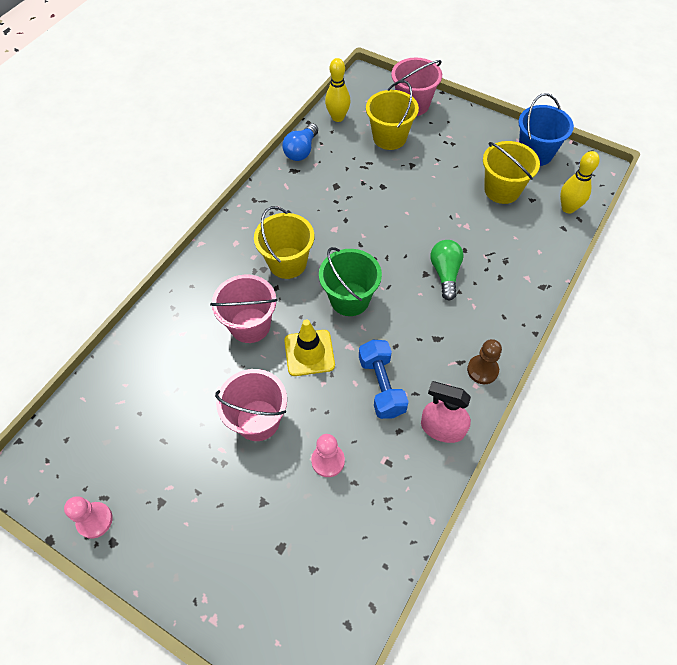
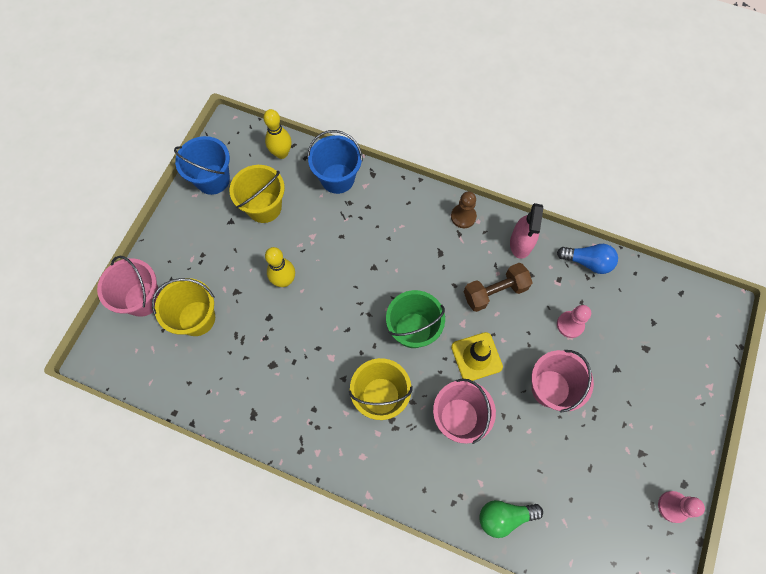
camera: 100 degrees left, 10 degrees up
blue light bulb [282,124,318,161] -> blue light bulb moved to [557,244,618,274]
yellow bowling pin [325,58,350,122] -> yellow bowling pin moved to [265,247,295,287]
blue dumbbell [359,340,409,419] -> brown dumbbell [464,263,533,312]
green light bulb [431,240,464,300] -> green light bulb moved to [480,500,543,538]
none -> blue bucket [307,130,363,194]

